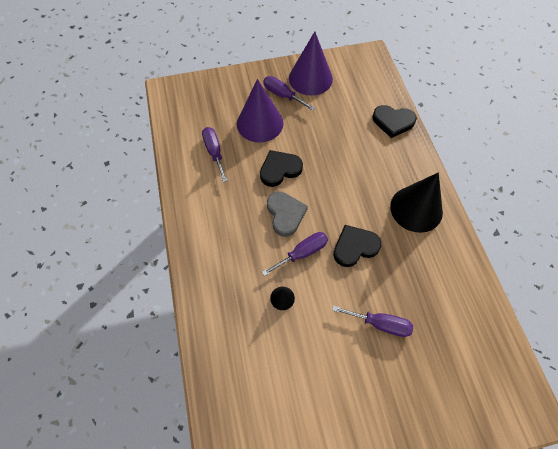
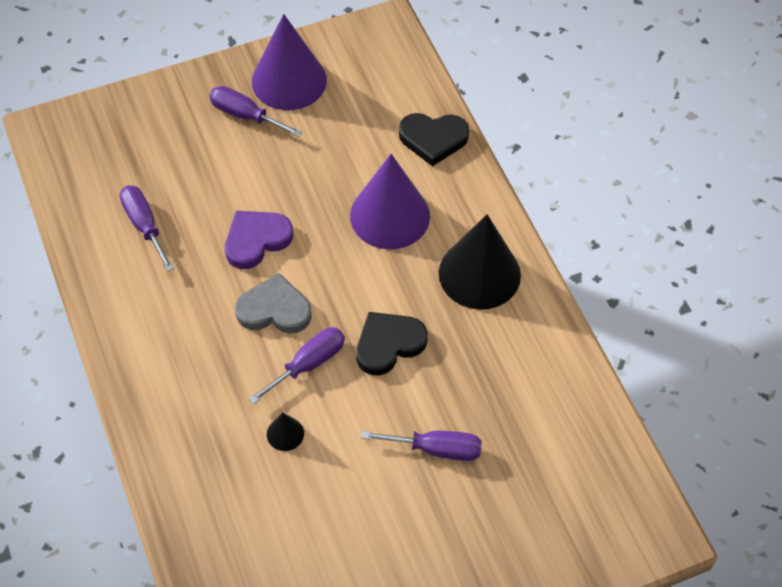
camera: 10 degrees left, 5 degrees down
purple cone [237,79,284,143] -> purple cone moved to [350,154,430,249]
black heart [260,150,303,187] -> purple heart [225,211,293,269]
grey heart [267,192,308,237] -> grey heart turned 60 degrees counterclockwise [235,273,312,334]

